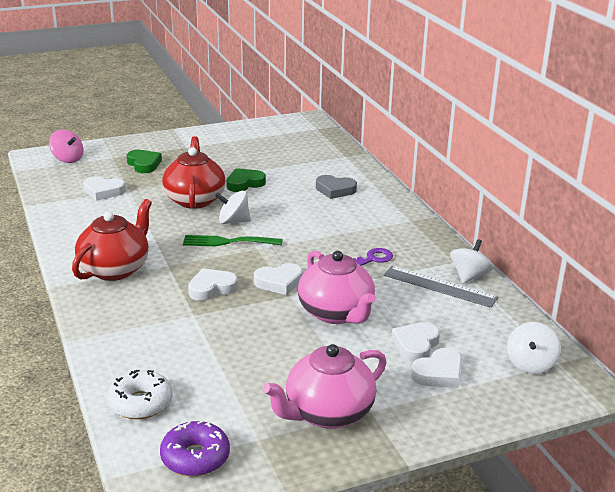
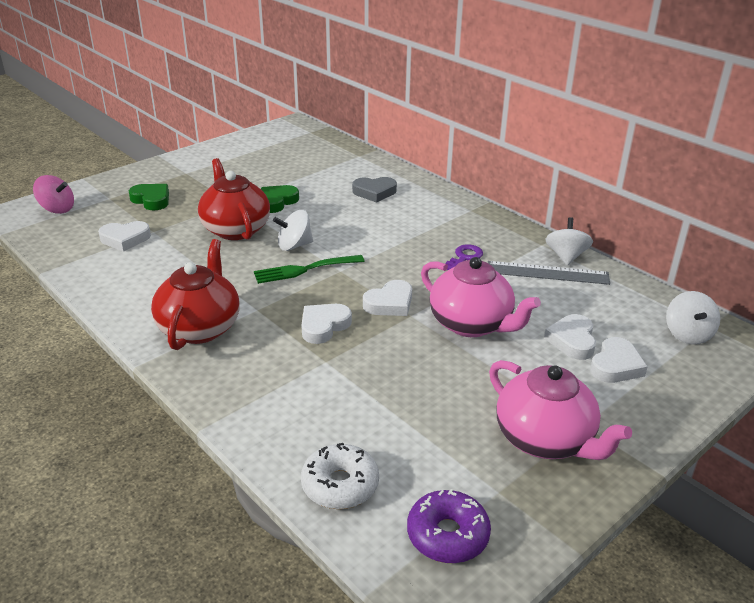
camera: 20 degrees left, 5 degrees up
pink teapot [262,344,387,429] -> pink teapot turned 75 degrees counterclockwise [489,360,632,460]

